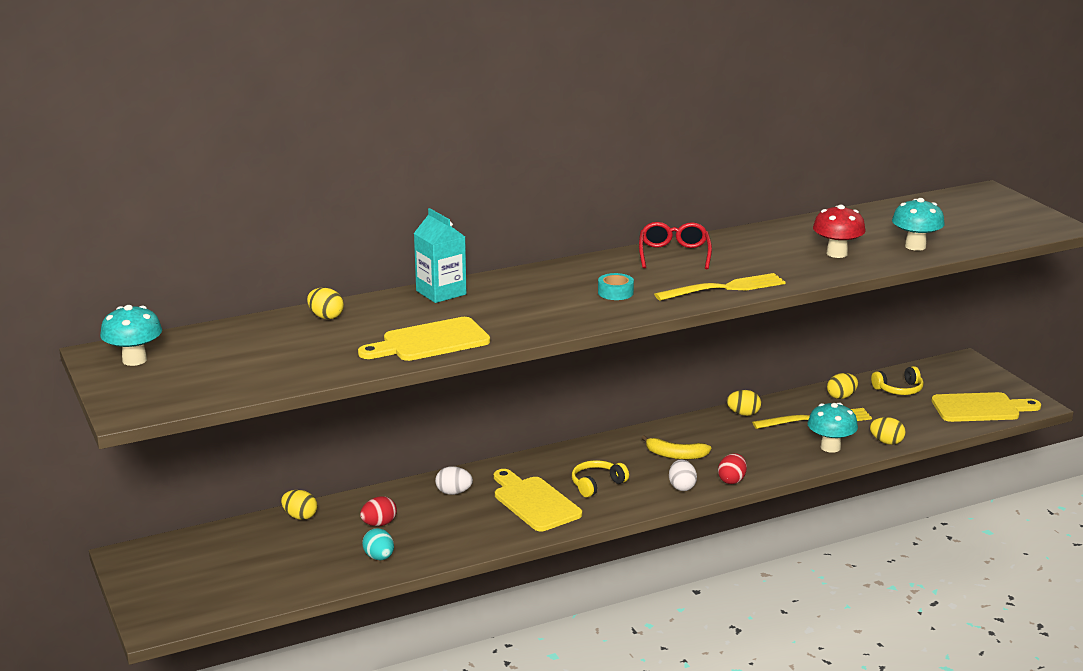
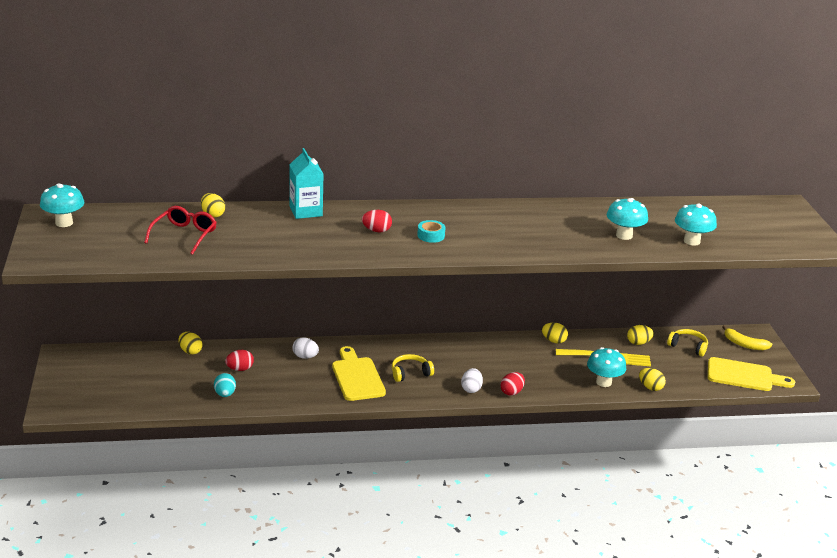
camera: 15 degrees right, 5 degrees up
yellow cutting board [358,317,490,361] -> none
red glasses [639,222,712,270] -> red glasses moved to [144,206,217,255]
yellow banana [641,435,711,460] -> yellow banana moved to [722,325,772,350]
yellow fork [654,273,786,301] -> none
red mushroom [813,205,866,258] -> turquoise mushroom [607,198,648,240]
yellow headphones [871,366,924,395] -> yellow headphones turned 150 degrees counterclockwise [667,329,708,357]
none -> red egg [362,210,392,232]

